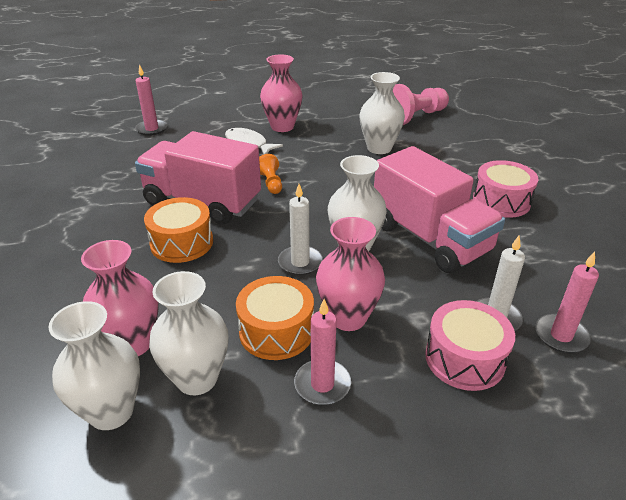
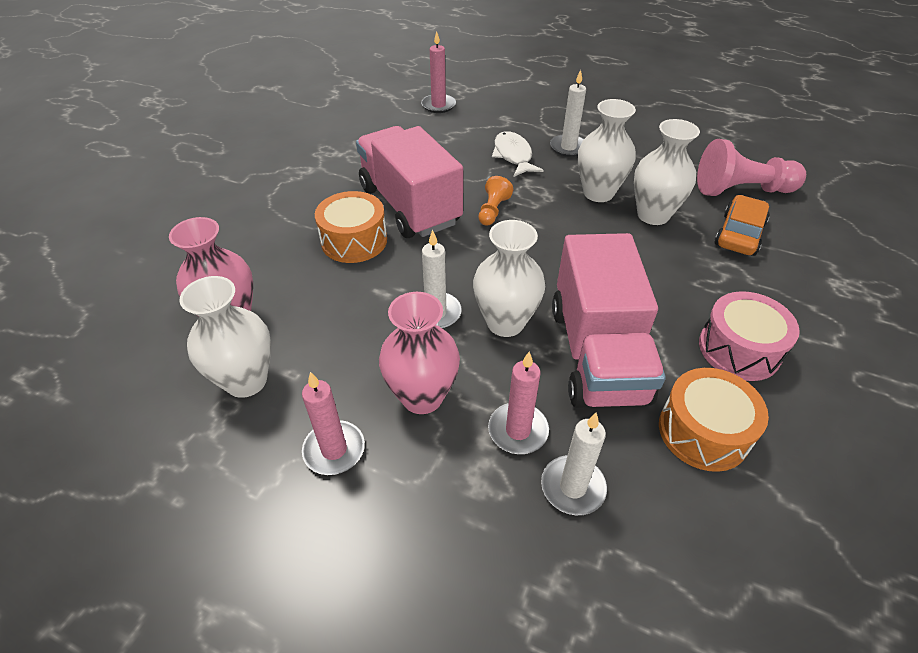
camera: 35 degrees right, 10 degrees up
white vase [48,301,140,430] -> white vase moved to [578,99,636,202]
orange drum [236,276,314,360] -> orange drum moved to [659,368,769,472]
pink vase [260,54,302,132] -> white candle [550,70,586,157]
pink drum [425,300,515,391] -> none
pink candle [535,252,599,353] -> pink candle moved to [488,351,549,454]
none -> orange car [714,195,770,256]

